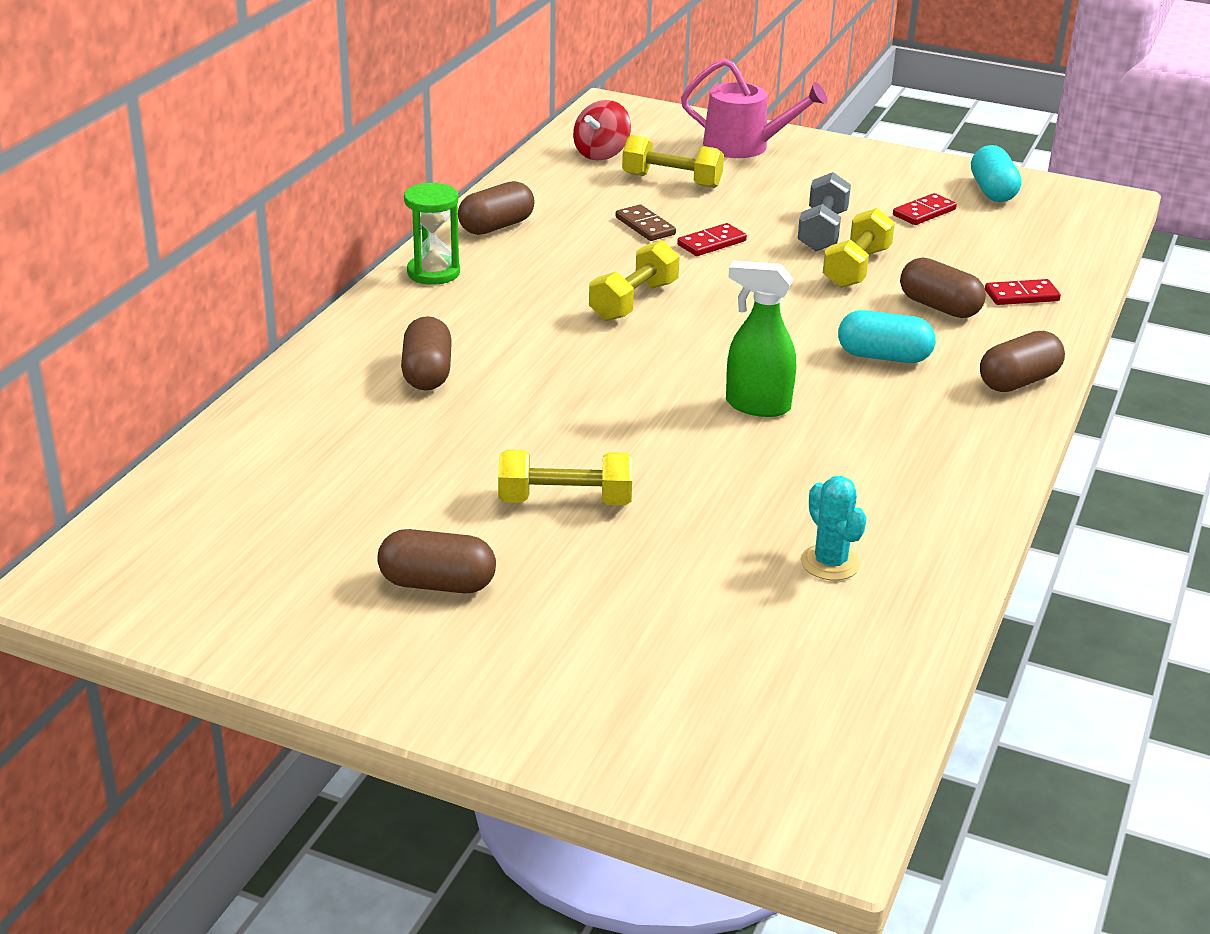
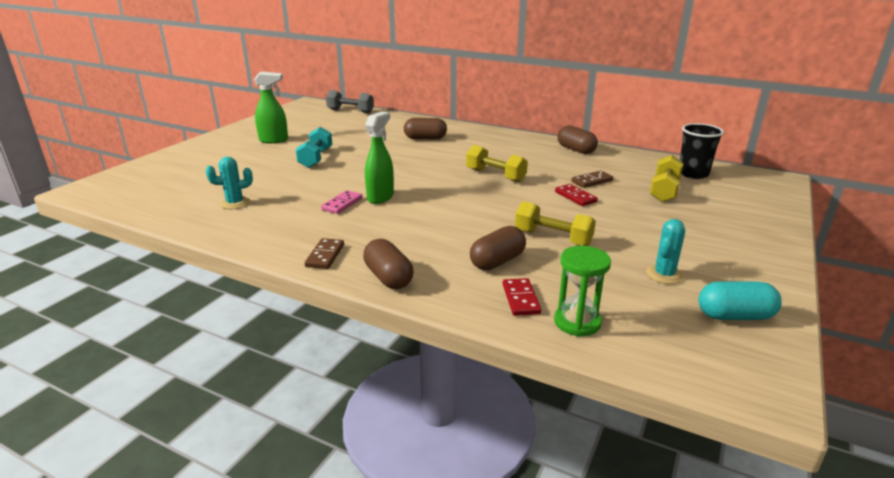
camera: 95 degrees right, 5 degrees down
brown capsule [377,529,496,593] -> green spray bottle [254,71,288,143]
green hourglass [404,183,460,285] -> green hourglass moved to [554,246,611,336]
yellow dumbbell [498,449,633,505] -> turquoise dumbbell [296,127,332,168]
red spinning top [573,100,631,161] -> black cup [680,123,724,179]
pink watering can [681,58,827,158] -> none
grey dumbbell [798,172,851,251] -> grey dumbbell moved to [326,90,374,113]
turquoise capsule [838,310,936,363] -> none
red domino [893,193,957,225] -> turquoise cactus [646,219,685,284]
none -> brown domino [305,238,344,269]
none -> pink domino [321,190,362,214]

